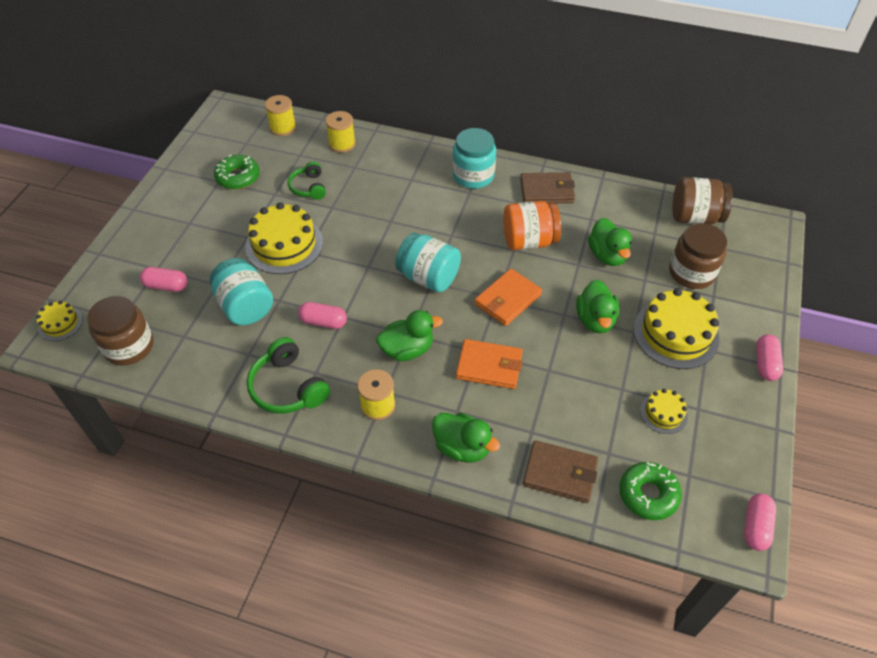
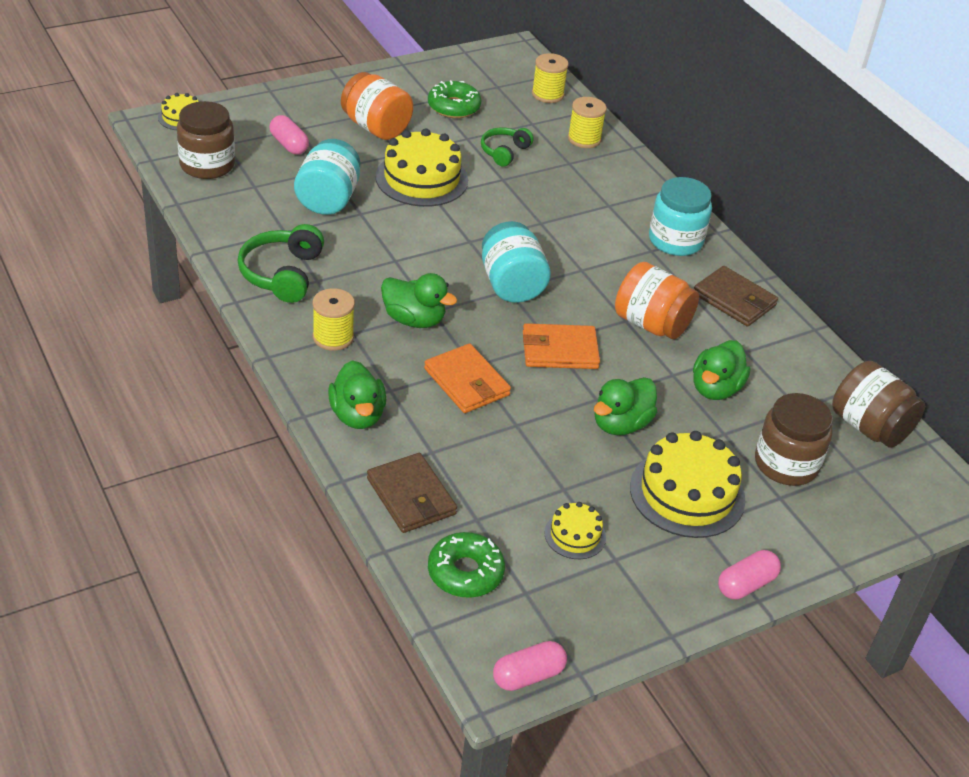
camera: 40 degrees right, 10 degrees down
pink capsule [298,302,347,329] -> none
none -> orange jar [341,72,413,140]

